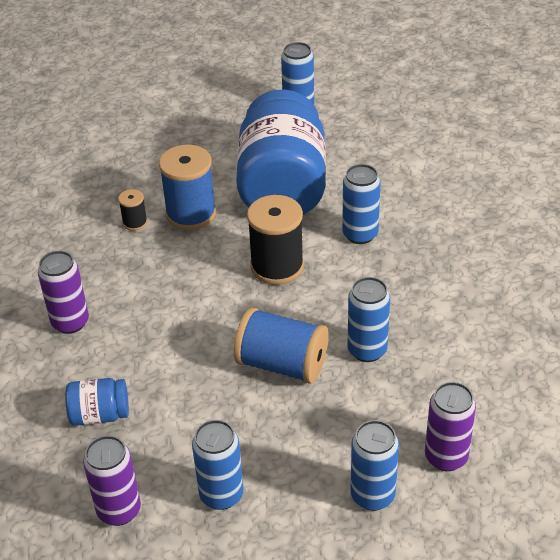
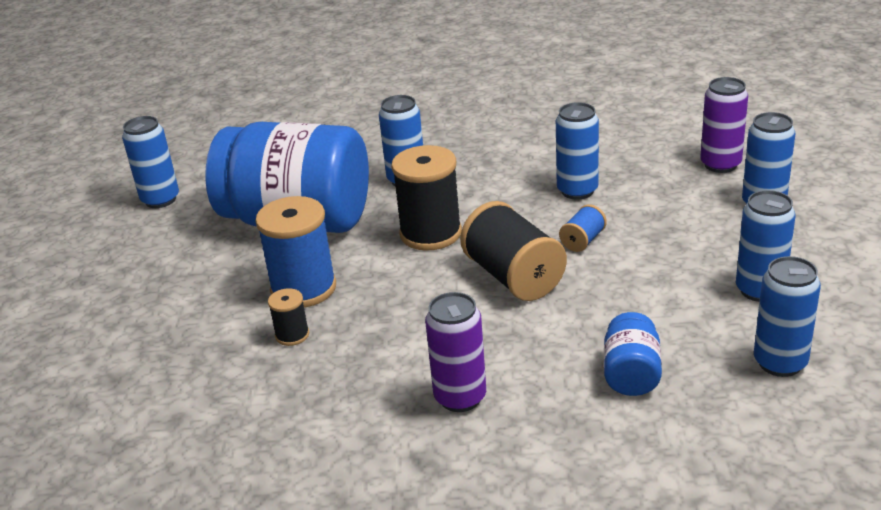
camera: 75 degrees left, 10 degrees down
purple can [83,436,141,526] -> blue can [754,256,821,377]
blue spool [234,307,329,384] -> blue spool [559,204,607,252], size x0.49
none -> black spool [460,201,567,301]

